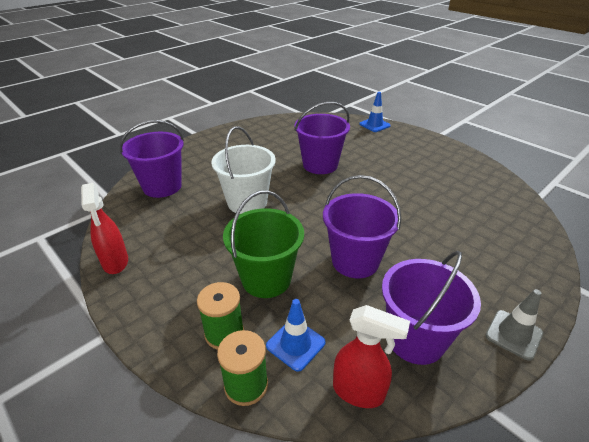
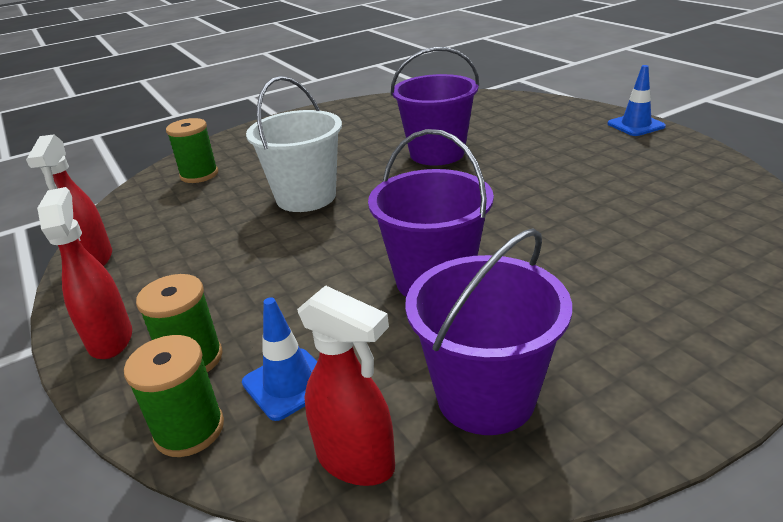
camera: 15 degrees right, 5 degrees down
purple bucket [120,120,184,198] -> green spool [166,118,218,183]
green bucket [223,190,304,298] -> none
blue traffic cone [359,92,391,132] -> blue traffic cone moved to [607,65,666,136]
grey traffic cone [485,289,543,361] -> none
none -> red spray bottle [37,187,132,359]

